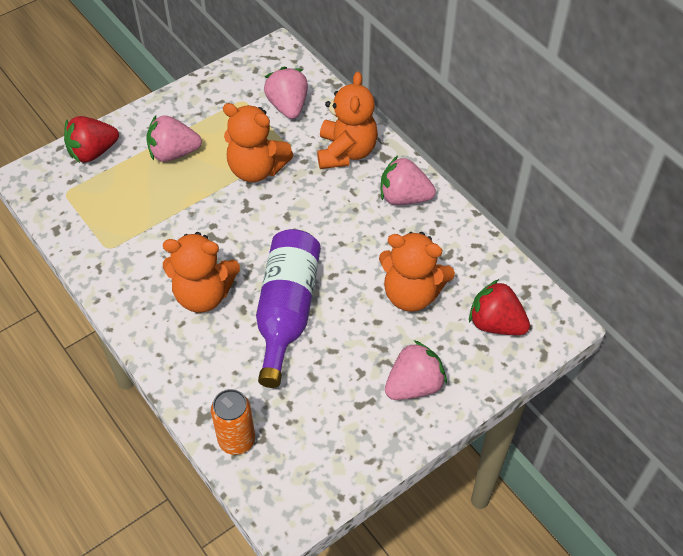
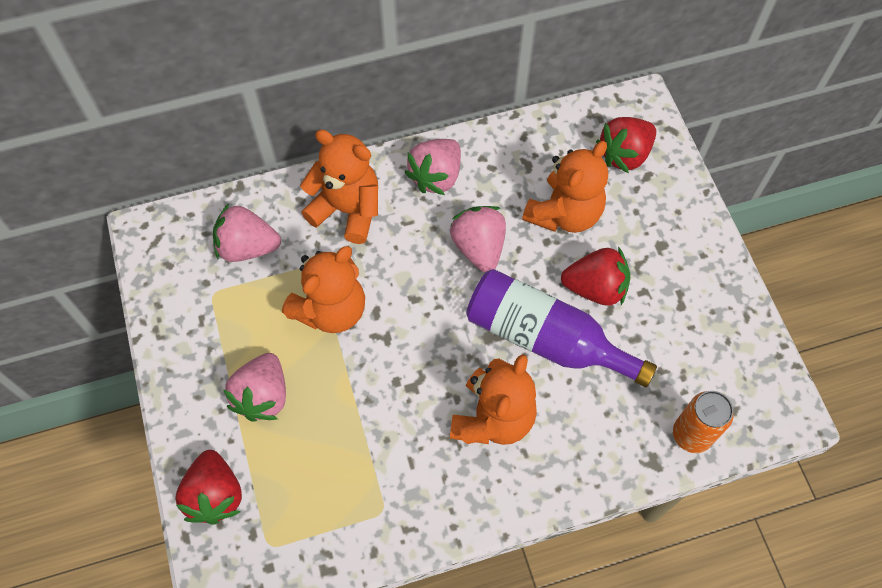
camera: 70 degrees left, 10 degrees up
pink strawberry [385,340,447,400] -> pink strawberry moved to [450,206,506,272]
none -> red strawberry [561,247,630,306]

